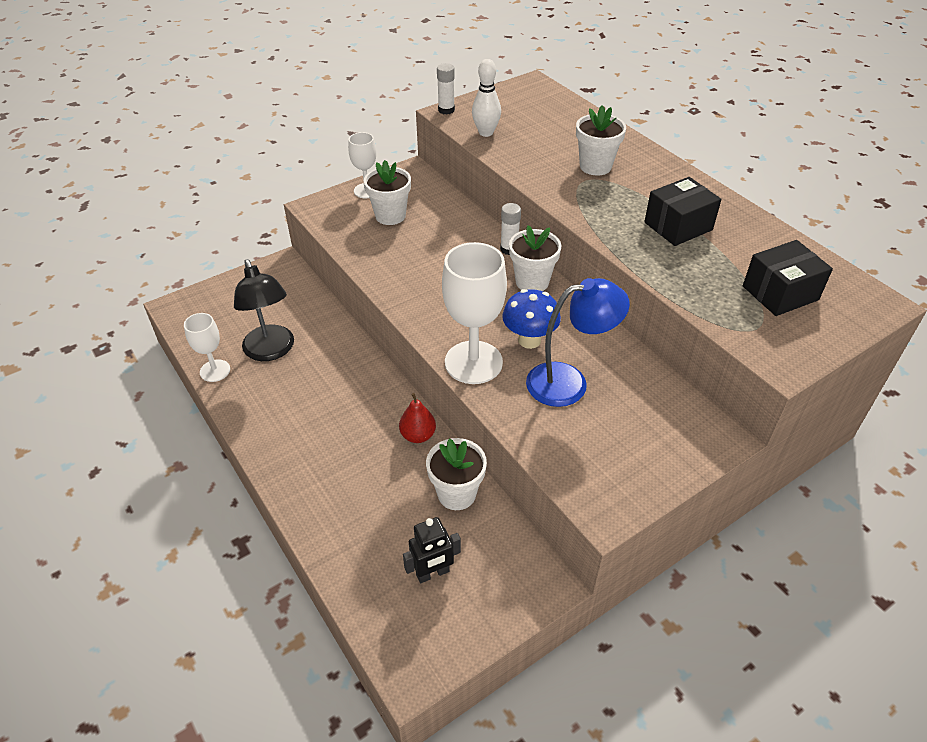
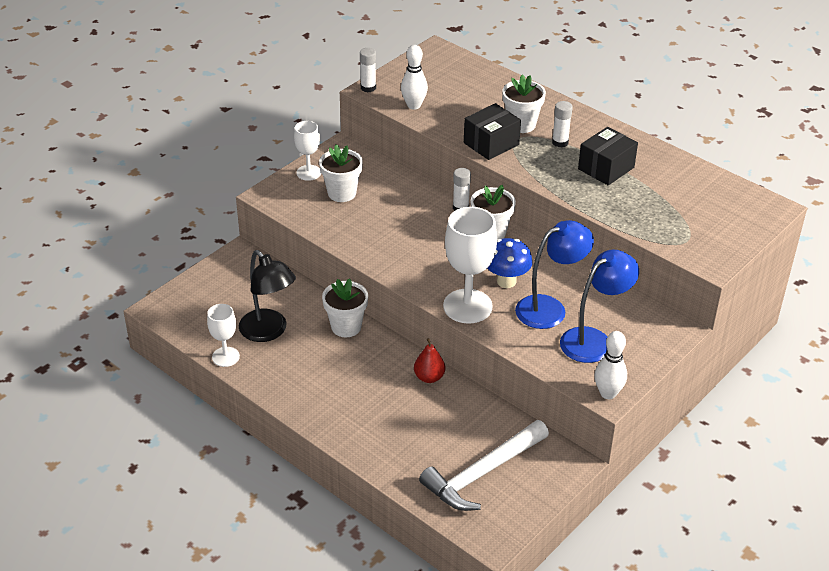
camera: 15 degrees left, 5 degrees down
black robot [403,517,461,583] -> white hammer [419,420,549,511]
white flower pot [426,438,487,510] -> white flower pot moved to [322,278,368,337]
black box [743,240,833,316] -> black box moved to [464,103,521,160]
none -> white glue stick [552,101,573,147]
none -> blue lamp [560,250,639,363]
none -> white bowling pin [595,331,627,399]

